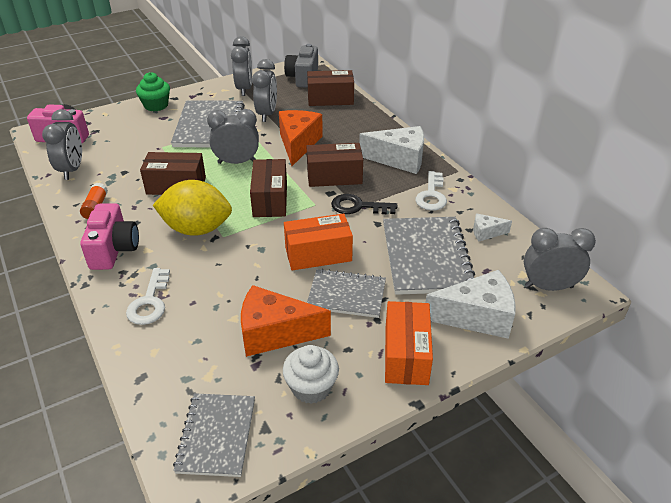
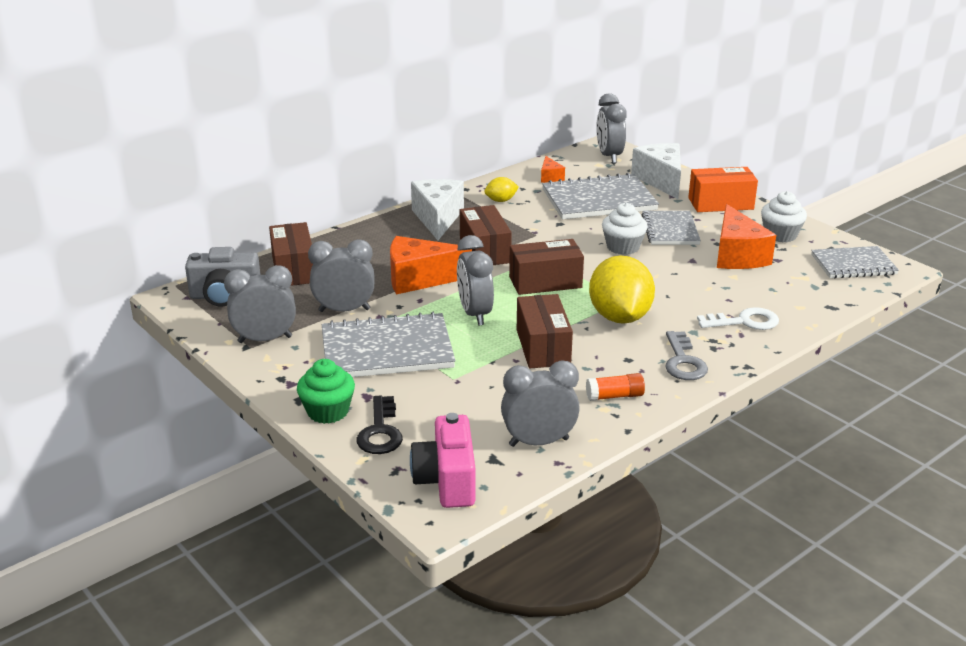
camera: 100 degrees left, 10 degrees down
pink camera [80,203,139,270] -> grey key [665,331,708,380]
orange box [284,213,353,270] -> white cupcake [602,203,648,255]
black key [331,194,397,214] -> black key moved to [357,396,403,454]
white key [415,171,447,211] -> yellow lemon [484,177,519,202]
white cheese [473,213,512,241] -> orange cheese [541,156,565,183]

